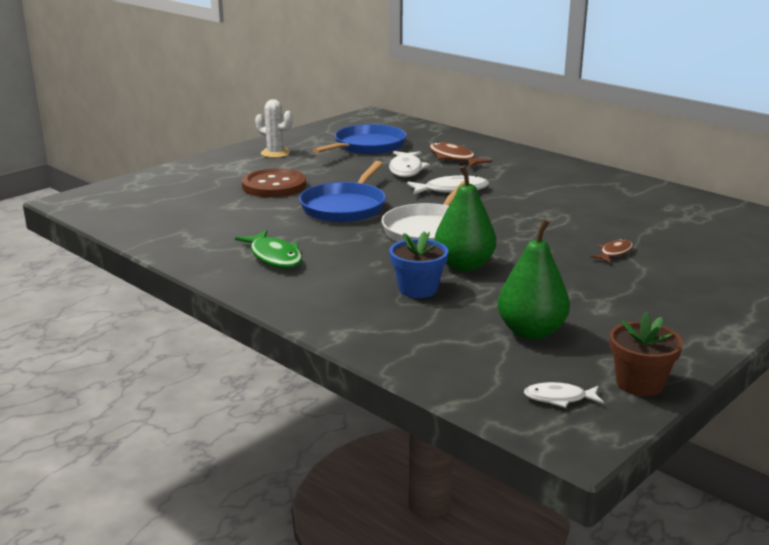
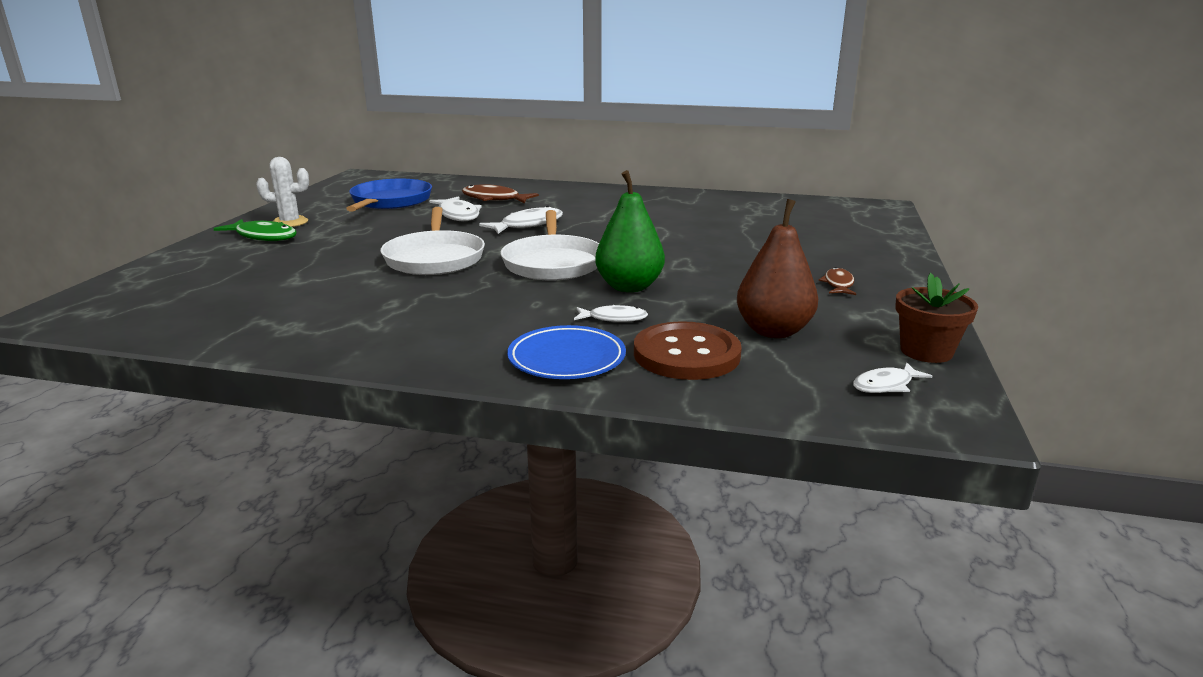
camera: 30 degrees left, 0 degrees up
green fish [235,230,302,268] -> green fish moved to [213,219,297,241]
brown button [242,168,306,197] -> brown button moved to [634,321,742,380]
blue pan [299,161,386,222] -> white pan [381,207,485,275]
blue flower pot [390,231,448,298] -> white fish [574,305,648,322]
green pear [498,219,570,339] -> brown pear [737,199,818,338]
brown fish [590,239,633,263] -> brown fish moved to [819,267,856,295]
none -> blue plate [507,325,626,379]

